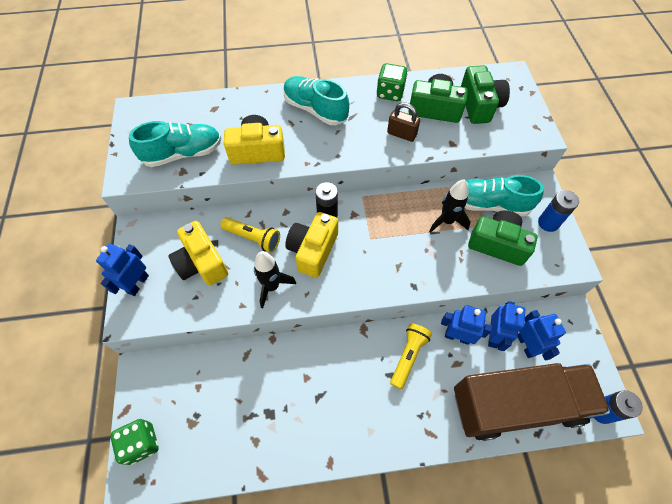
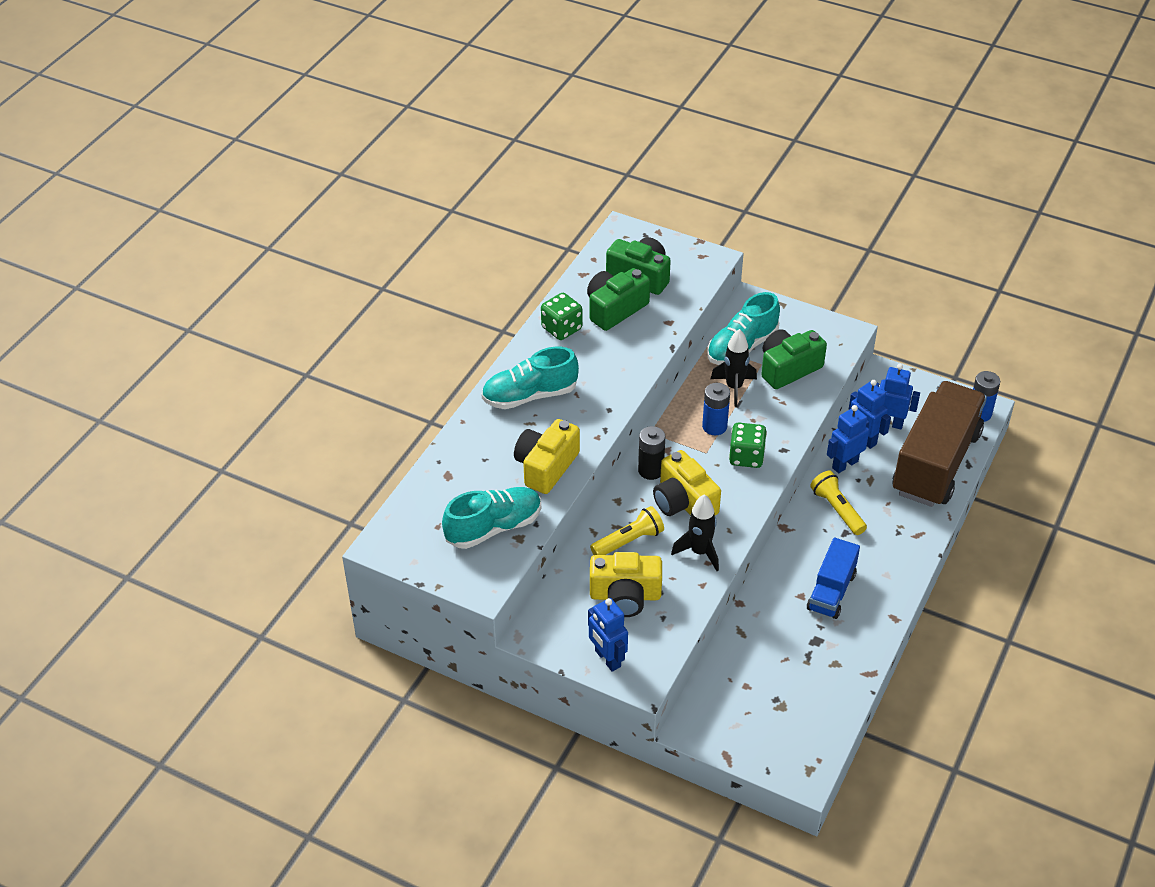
camera: 55 degrees left, 15 degrees down
green dice [110,419,159,465] -> green dice moved to [729,423,767,468]
turquoise shoe [129,121,222,167] -> turquoise shoe turned 45 degrees clockwise [442,487,541,549]
brown padlock [387,102,420,142] -> none
blue battery [538,190,579,232] -> blue battery moved to [702,383,730,435]
none -> blue truck [807,538,860,619]

